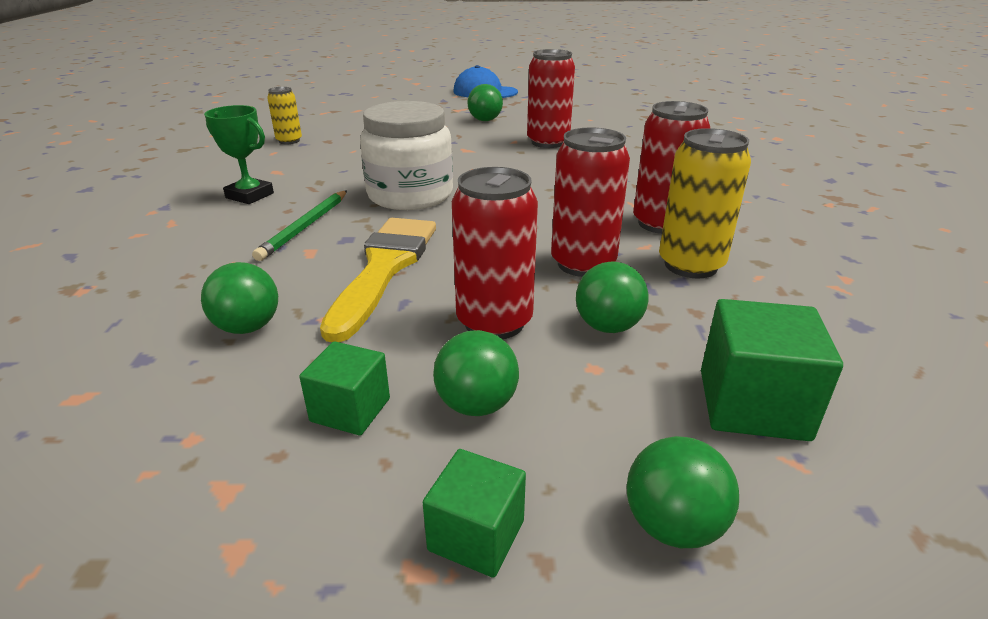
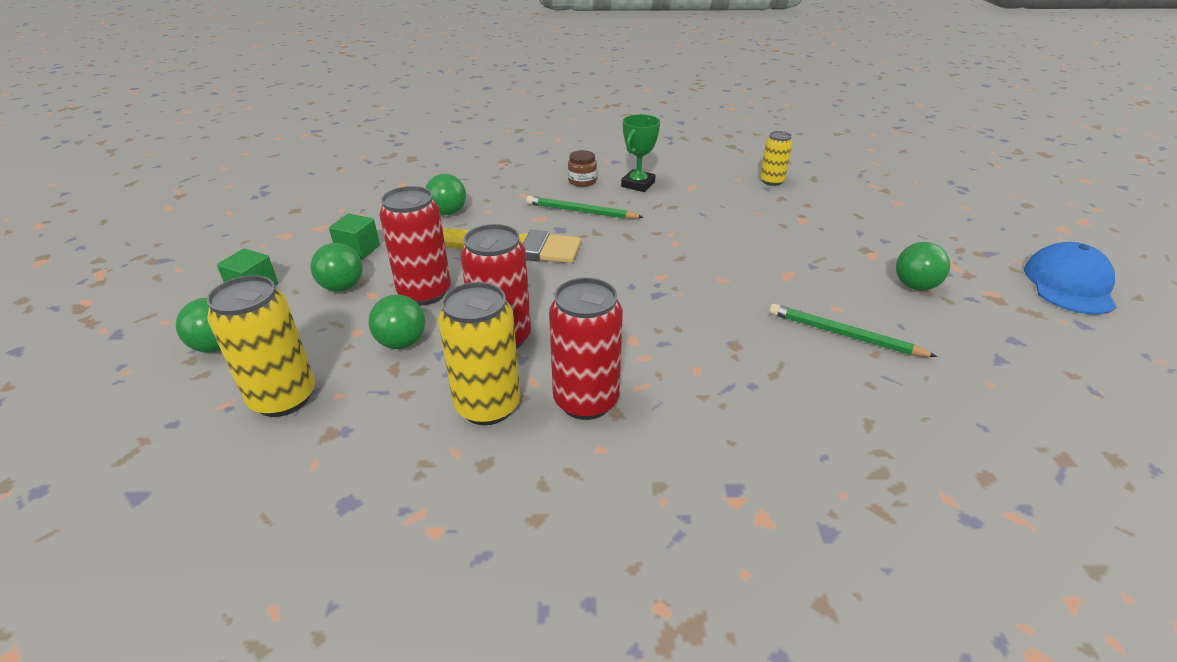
camera: 90 degrees right, 5 degrees up
white jar [360,101,453,210] -> none
red can [527,49,575,148] -> green pencil [769,304,938,357]
green cube [701,299,843,441] -> yellow can [207,275,315,417]
none -> brown jar [568,150,597,187]

